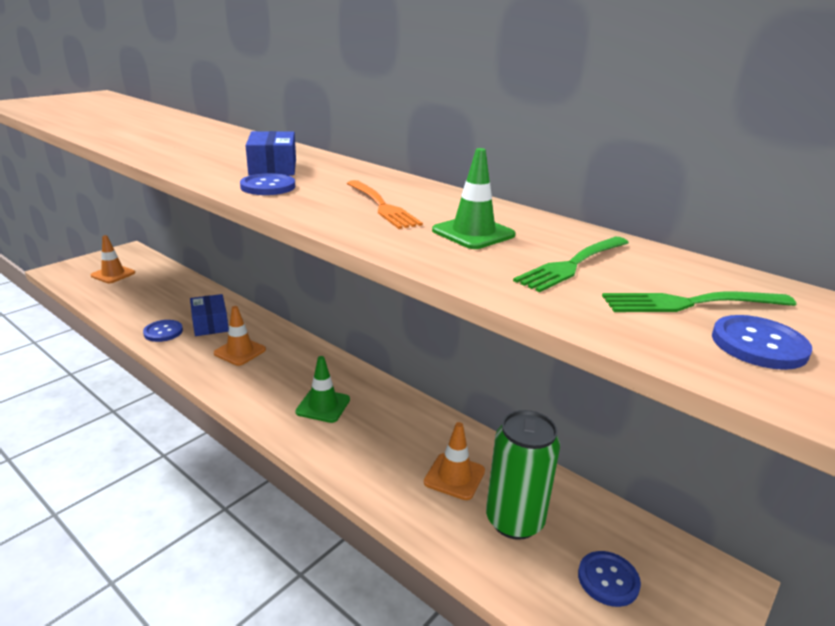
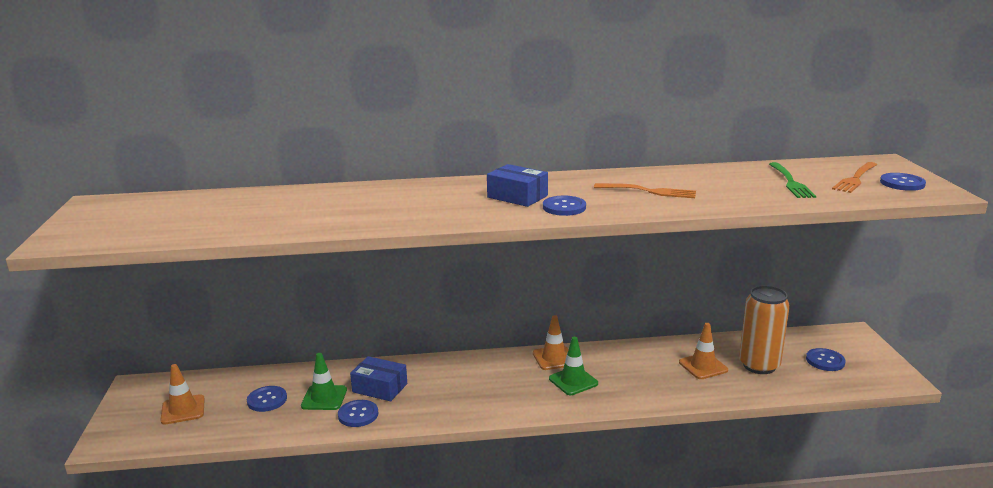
camera: 45 degrees left, 5 degrees down
orange traffic cone [214,306,266,366] -> orange traffic cone moved to [533,315,568,370]
green traffic cone [432,148,516,249] -> green traffic cone moved to [301,353,347,410]
green can [486,410,560,540] -> orange can [739,285,790,374]
green fork [602,292,796,312] -> orange fork [832,162,877,193]
none -> blue button [247,386,287,412]

